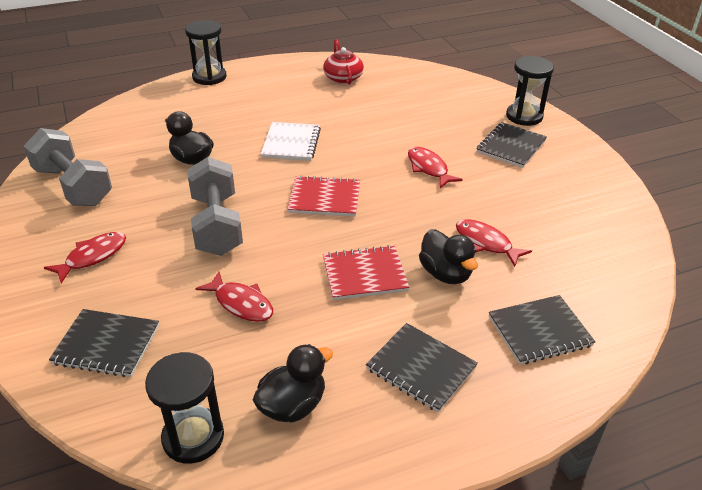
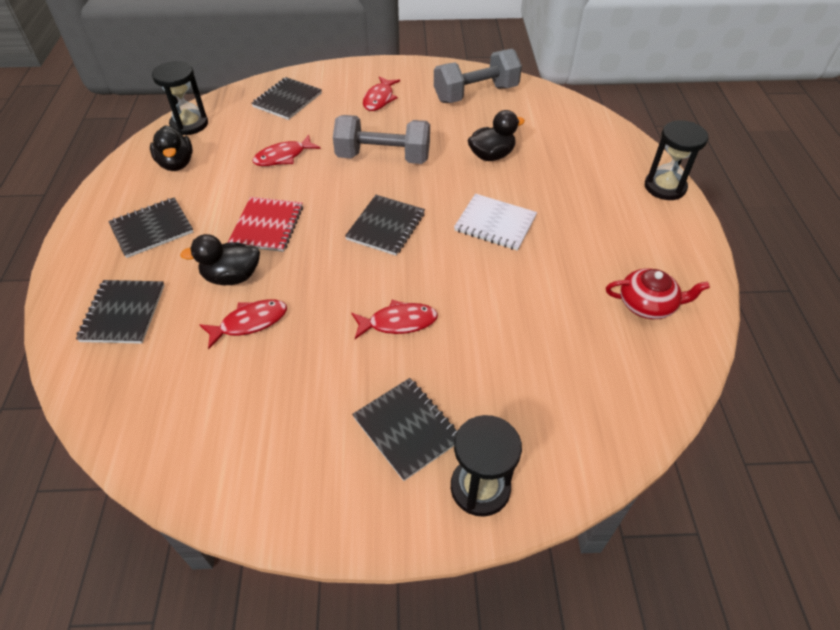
camera: 110 degrees right, 10 degrees up
red fish [44,232,126,284] -> red fish turned 45 degrees clockwise [363,76,400,111]
red notebook [288,175,360,217] -> black notebook [345,195,425,256]

